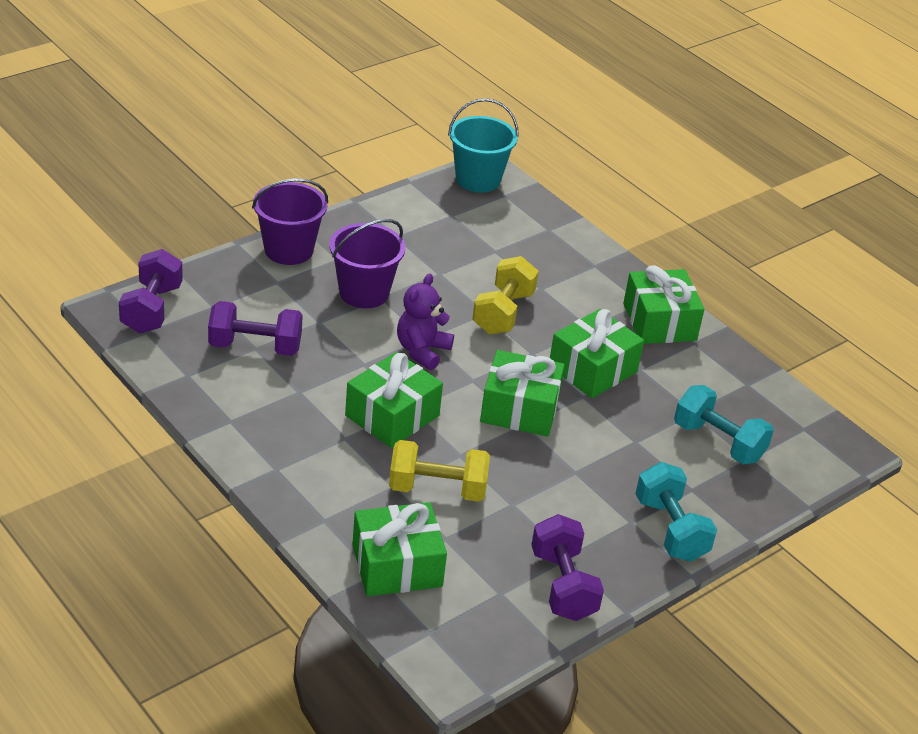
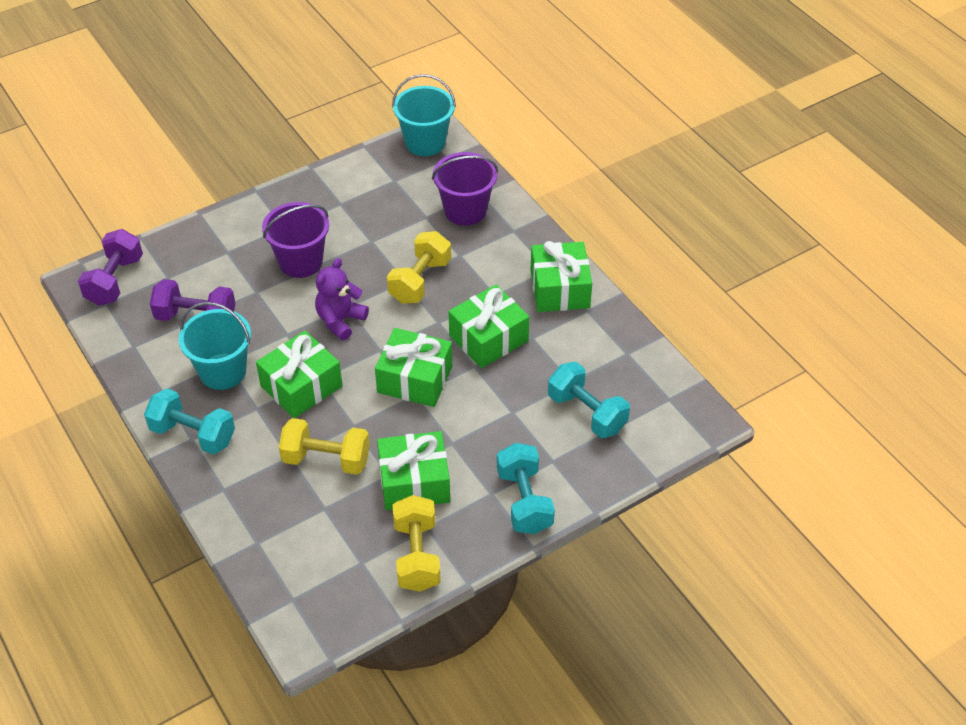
camera: 10 degrees right, 10 degrees up
purple bucket [252,179,328,265] -> purple bucket moved to [432,152,498,226]
green gift [352,502,447,596] -> green gift moved to [377,431,450,510]
purple dumbbell [531,514,604,621] -> yellow dumbbell [393,495,441,592]
none -> turquoise dumbbell [144,388,235,455]
none -> turquoise bucket [179,302,251,390]

